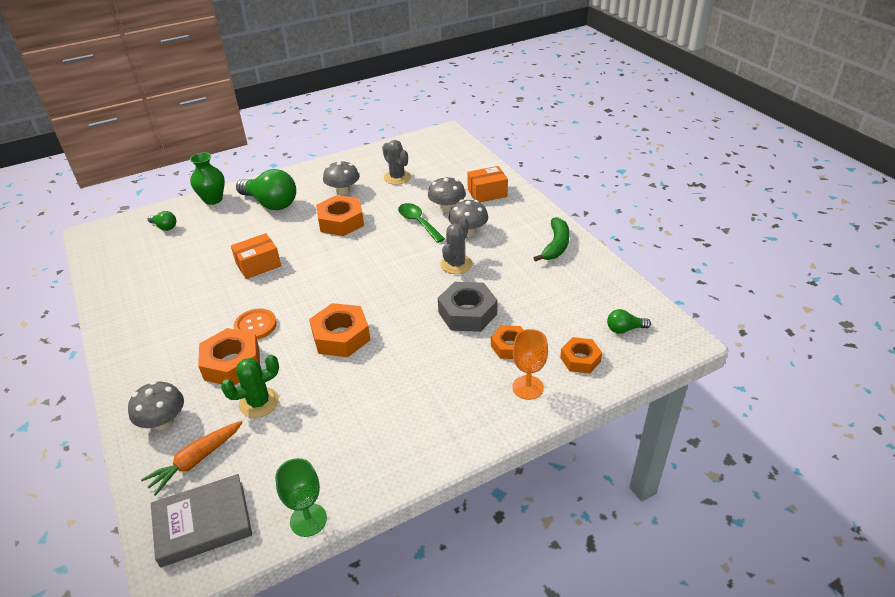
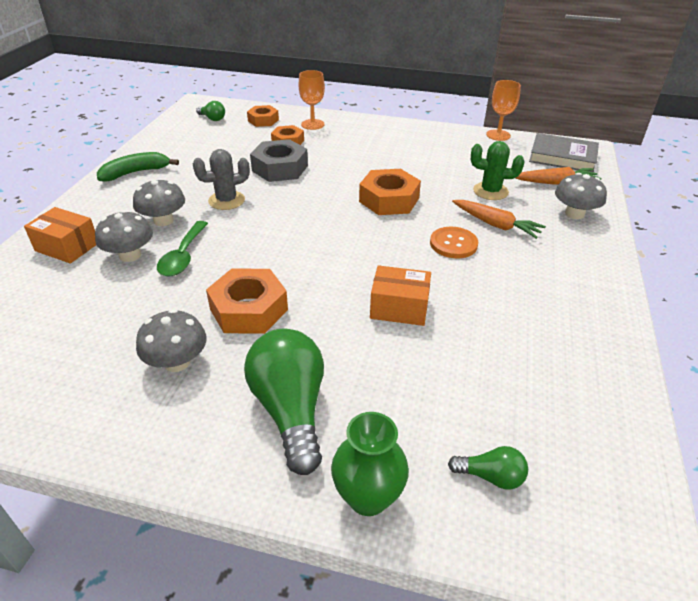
camera: 140 degrees left, 0 degrees up
green light bulb [148,211,176,231] -> green light bulb turned 120 degrees clockwise [448,446,528,490]
orange nut [198,328,260,385] -> orange carrot [452,200,546,239]
green goblet [275,458,327,537] -> orange goblet [486,80,521,141]
grey cactus [382,140,411,185] -> none

